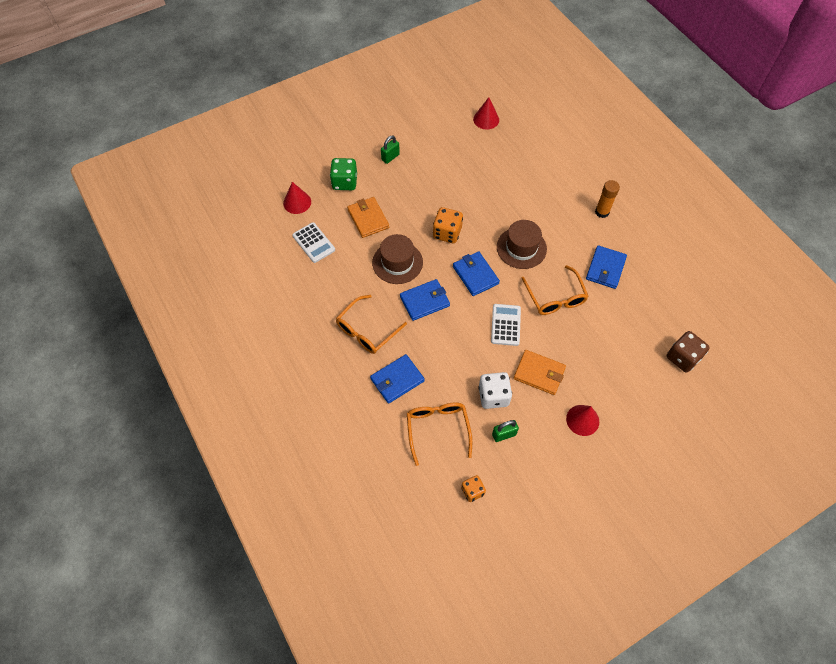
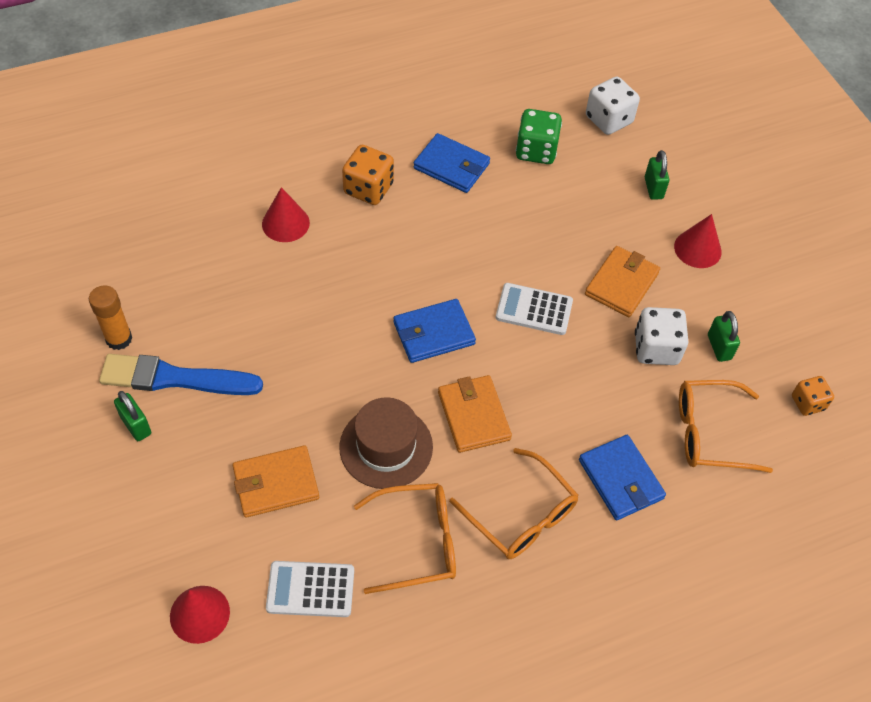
camera: 85 degrees left, 5 degrees down
white calculator [292,222,335,263] -> white calculator turned 150 degrees counterclockwise [266,561,354,617]
green dice [330,158,357,190] -> green dice moved to [516,109,562,164]
blue wallet [400,279,450,321] -> orange wallet [438,375,512,453]
orange dice [433,207,463,243] -> orange dice moved to [342,145,394,205]
red cone [473,97,499,129] -> red cone moved to [262,187,310,242]
brown hat [497,220,547,269] -> none
orange glasses [521,265,589,315] -> orange glasses moved to [354,483,456,594]
orange glue stick [595,180,620,218] -> orange glue stick moved to [89,285,132,350]
brown dice [667,331,710,372] -> white dice [586,77,640,135]
none -> blue brush [99,354,263,395]
none -> green padlock [645,150,669,200]

